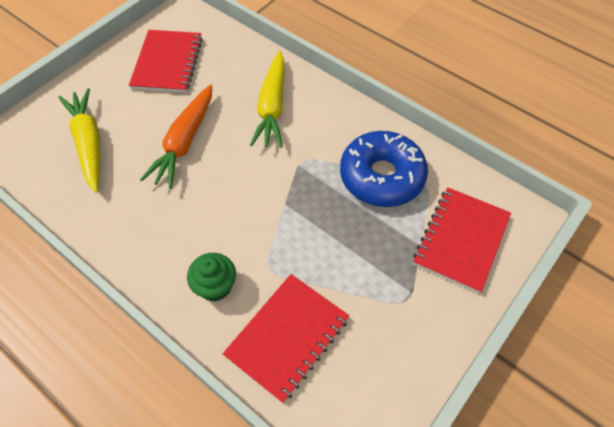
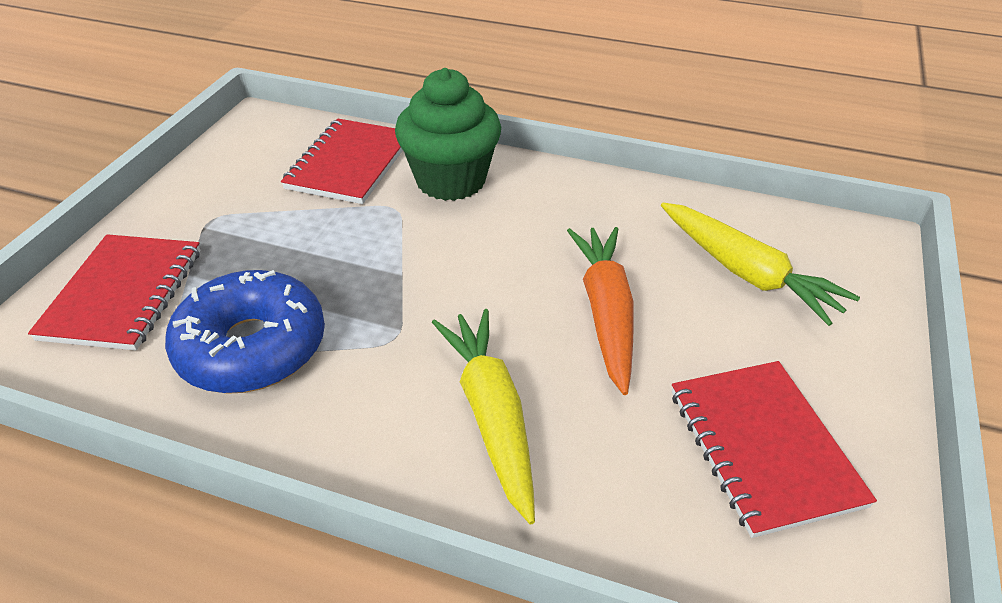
camera: 160 degrees right, 15 degrees down
green cupcake [187,253,236,301] -> green cupcake [395,68,501,201], size x1.76

